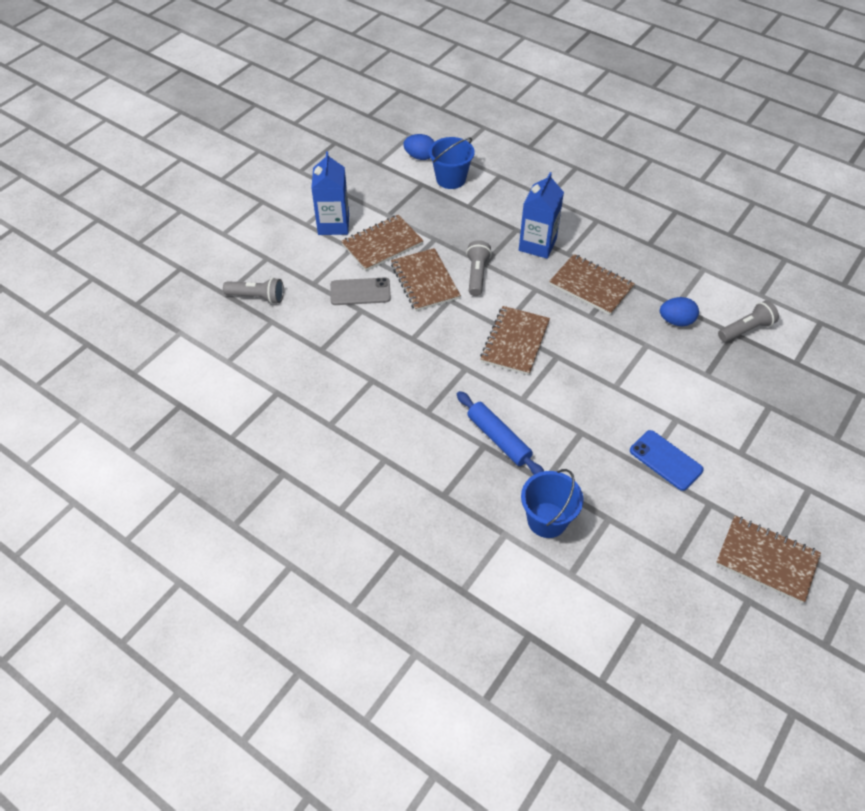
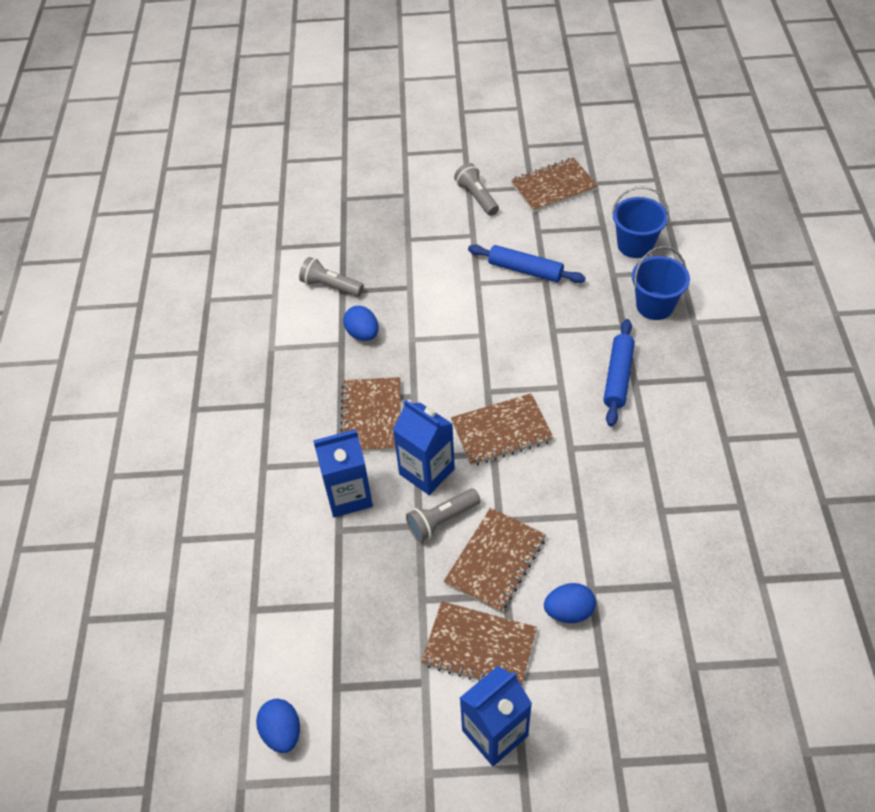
camera: 125 degrees left, 0 degrees up
grey flashlight [223,278,284,304] -> grey flashlight moved to [454,163,499,216]
grey phone [330,277,391,305] -> blue egg [544,583,596,623]
blue bucket [429,137,475,189] -> blue bucket moved to [612,186,669,258]
blue phone [630,430,704,491] -> blue rolling pin [468,245,586,283]
brown notebook [716,516,821,604] -> brown notebook turned 75 degrees clockwise [511,158,598,213]
none -> blue carton [393,400,455,495]

